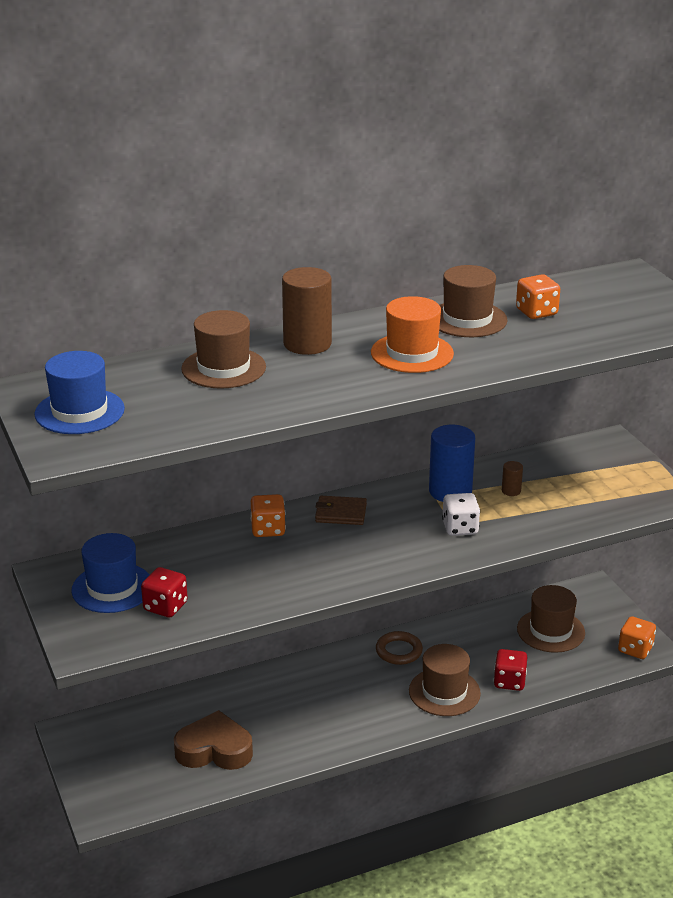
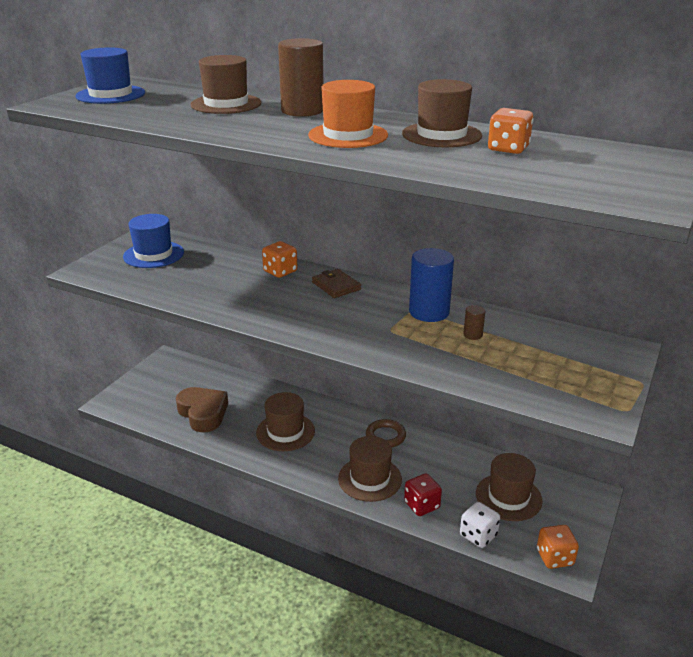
camera: 50 degrees right, 0 degrees up
red dice [141,567,188,617] -> none
white dice [442,493,480,536] -> white dice moved to [460,502,500,548]
none -> brown hat [256,392,315,451]

